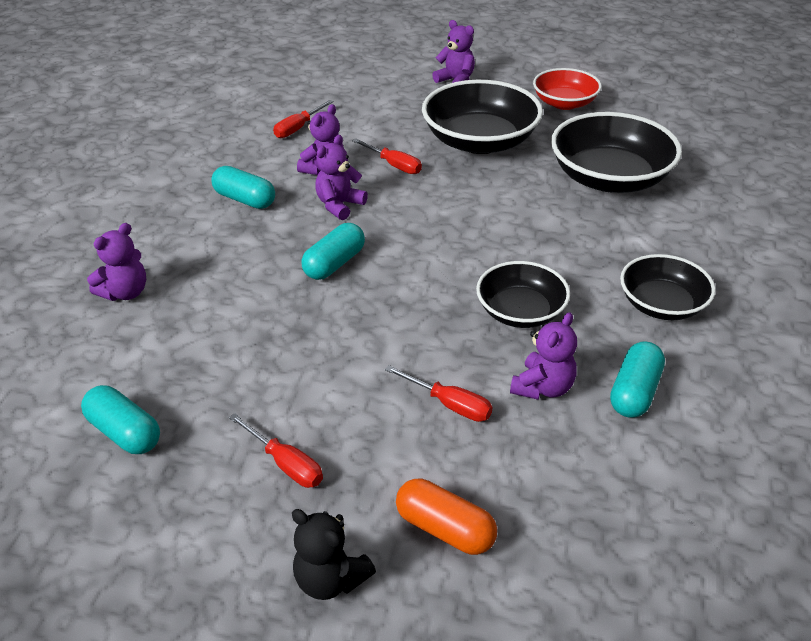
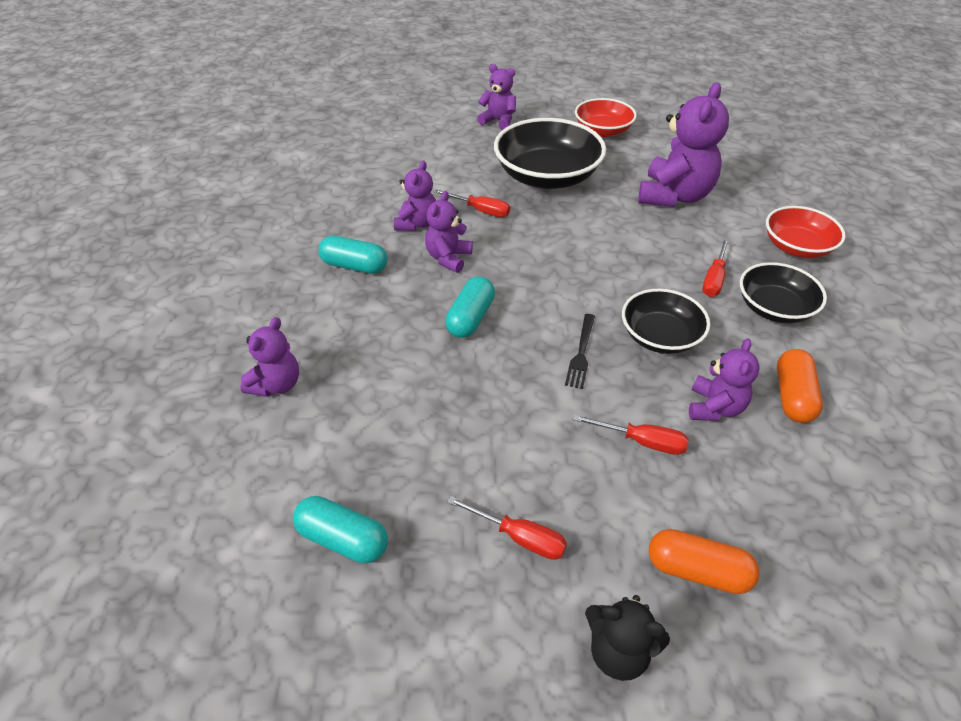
camera: 15 degrees left, 5 degrees up
red screwdriver [273,100,334,138] -> red screwdriver moved to [702,238,729,297]
black bowl [551,112,682,193] -> purple teddy bear [638,82,729,207]
turquoise capsule [610,341,665,418] -> orange capsule [777,349,823,423]
none -> black fork [565,314,595,389]
none -> red bowl [766,206,846,258]

